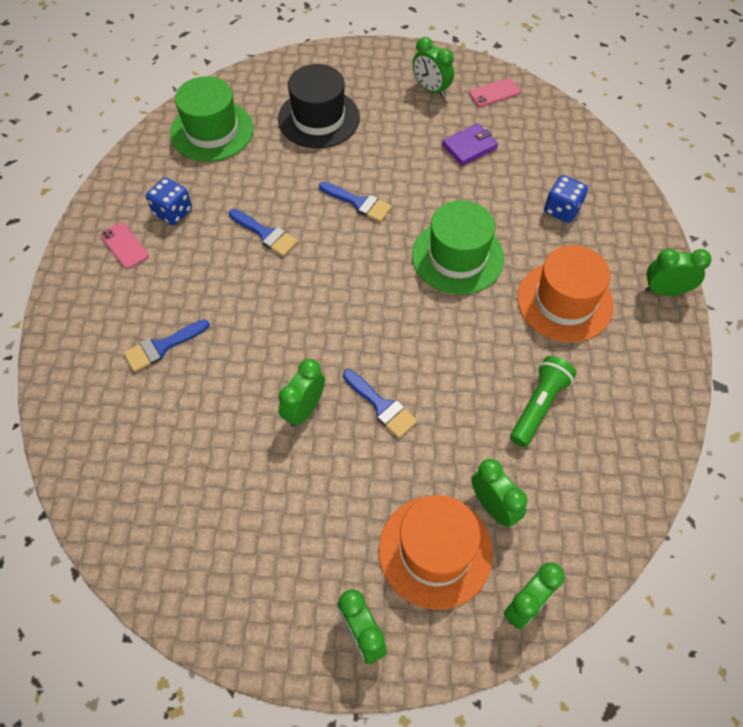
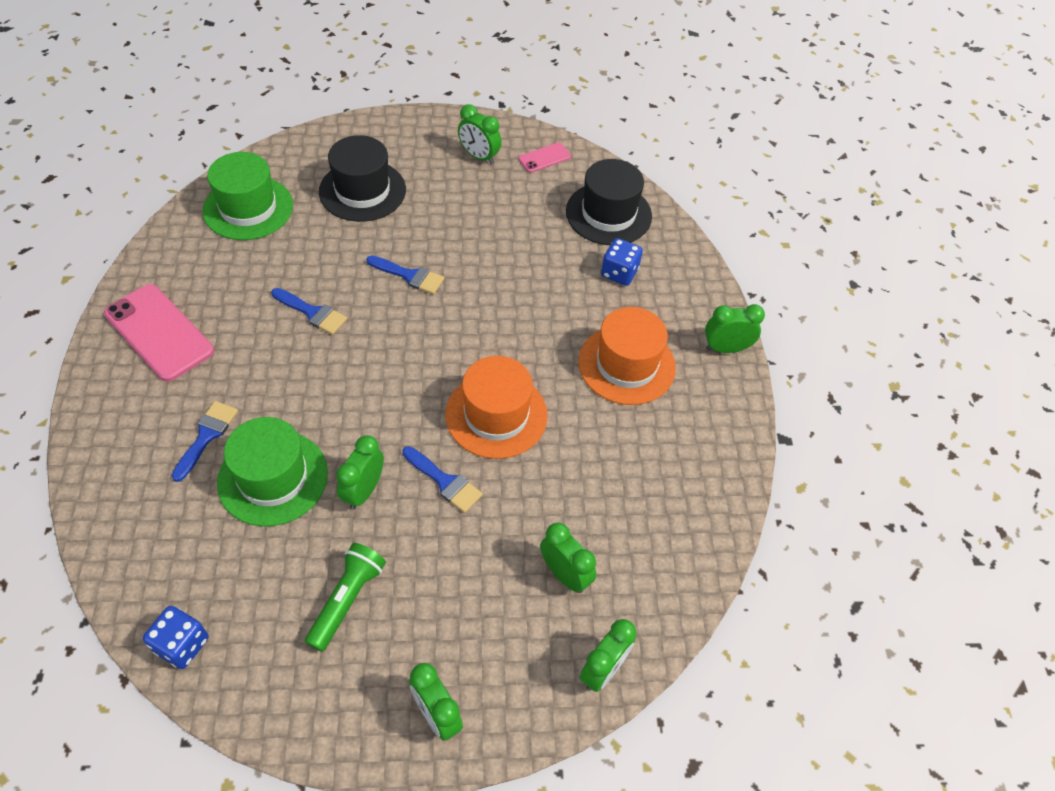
camera: 10 degrees left, 5 degrees down
pink phone [100,222,149,269] -> pink phone [104,284,214,382], size x1.99
blue brush [124,319,210,372] -> blue brush turned 150 degrees clockwise [171,401,238,482]
blue dice [146,177,192,225] -> blue dice moved to [143,606,208,669]
orange hat [379,495,493,610] -> orange hat moved to [445,356,548,459]
green hat [412,200,504,294] -> green hat moved to [217,417,328,527]
purple wallet [442,124,498,166] -> none
green flashlight [510,356,576,447] -> green flashlight moved to [305,543,386,652]
none -> black hat [566,159,652,245]

